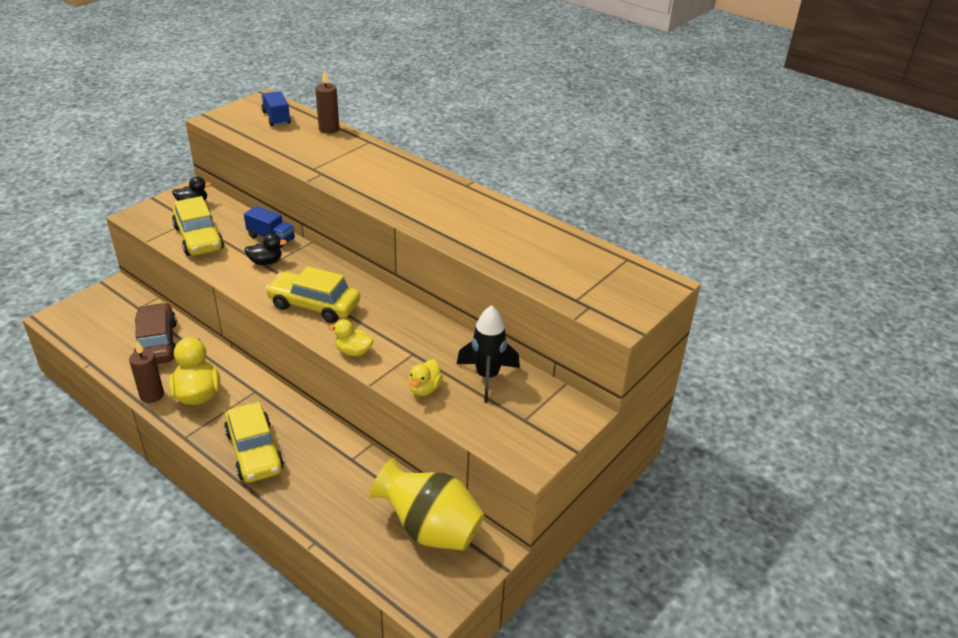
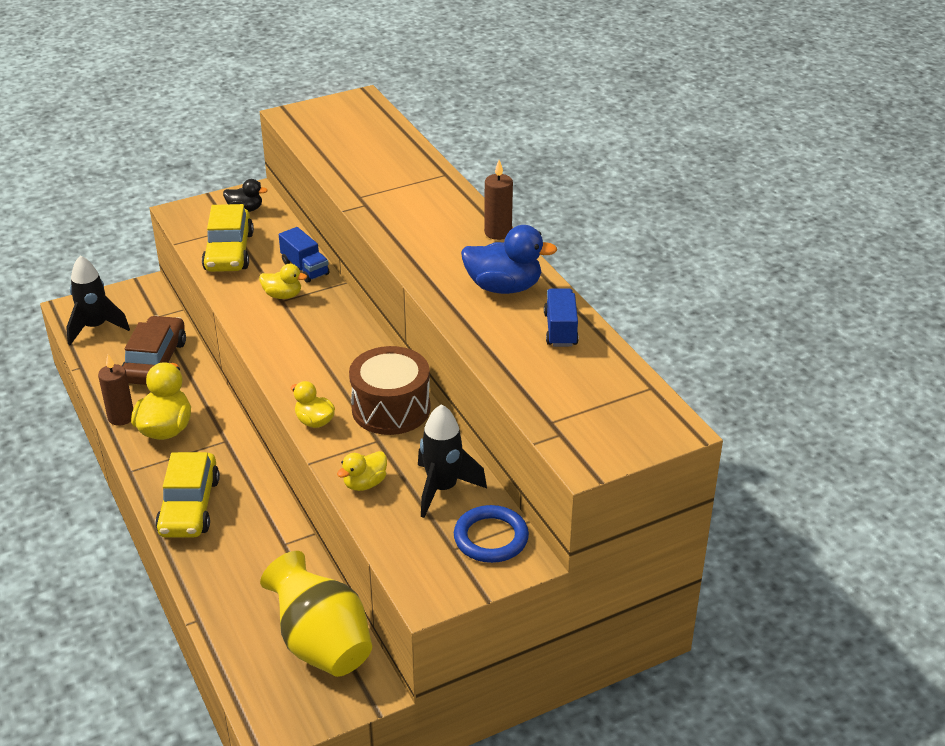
camera: 25 degrees right, 0 degrees up
black duck [244,233,287,265] -> yellow duck [259,264,307,299]
blue truck [261,91,291,126] -> blue truck moved to [544,289,579,347]
yellow car [265,266,360,323] -> none
brown candle [315,70,339,134] -> brown candle moved to [484,160,513,240]
none -> black rocket [66,255,130,345]
none -> brown drum [349,346,431,435]
none -> blue ring [454,505,529,563]
none -> blue duck [461,225,557,294]

